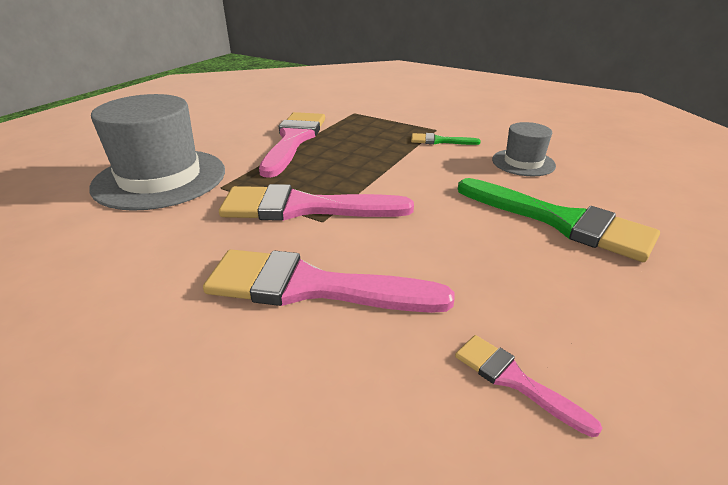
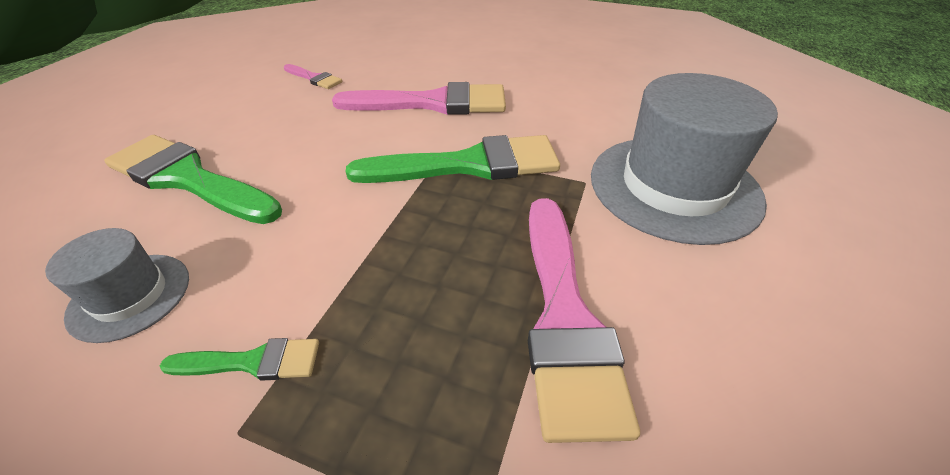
camera: 170 degrees right, 10 degrees up
pink brush [219,184,414,221] -> green brush [346,135,560,183]

